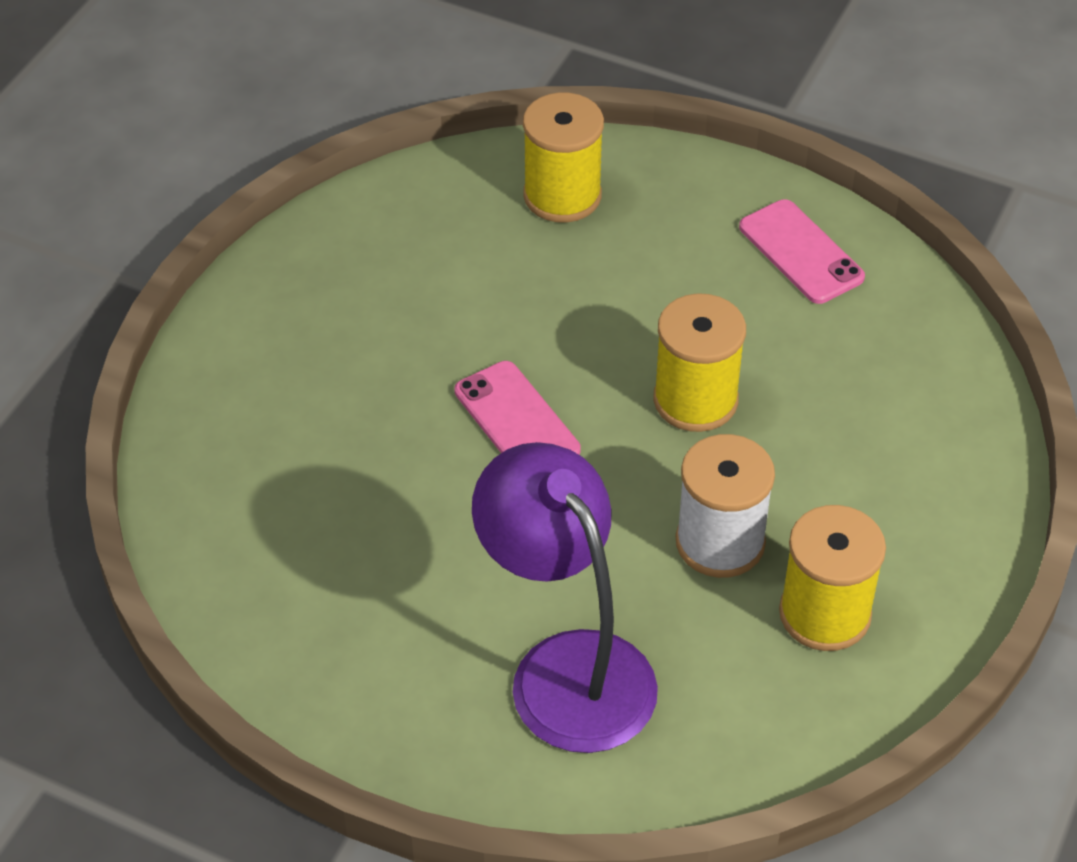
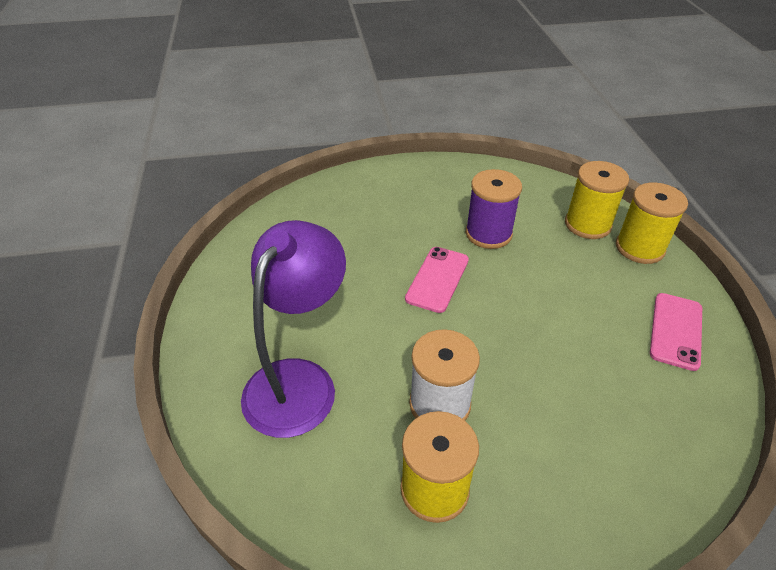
camera: 55 degrees right, 5 degrees down
yellow spool [653,293,746,432] -> yellow spool moved to [616,182,688,264]
none -> purple spool [466,169,522,249]

